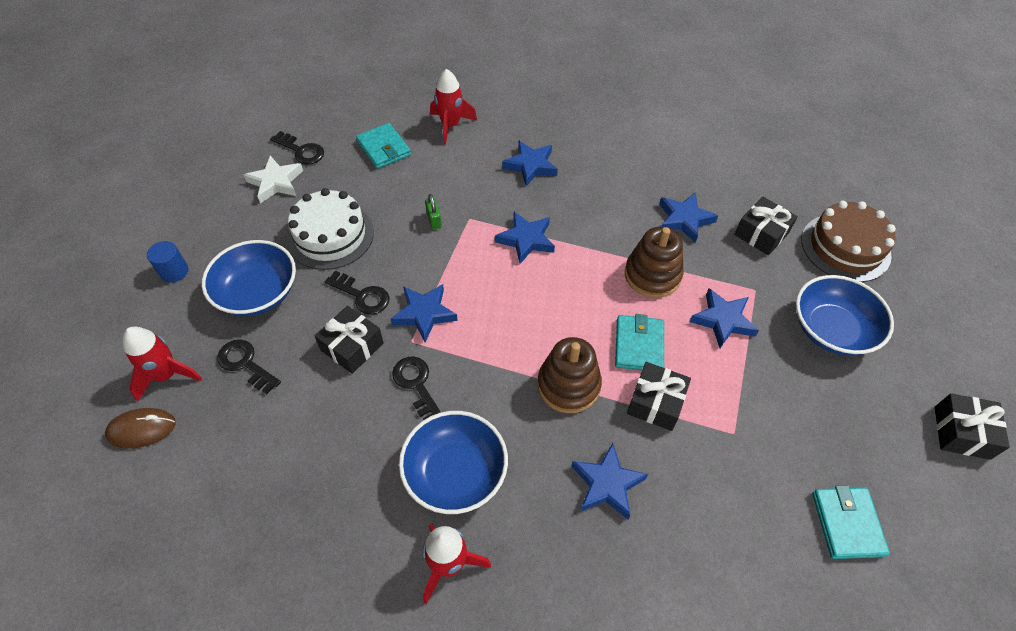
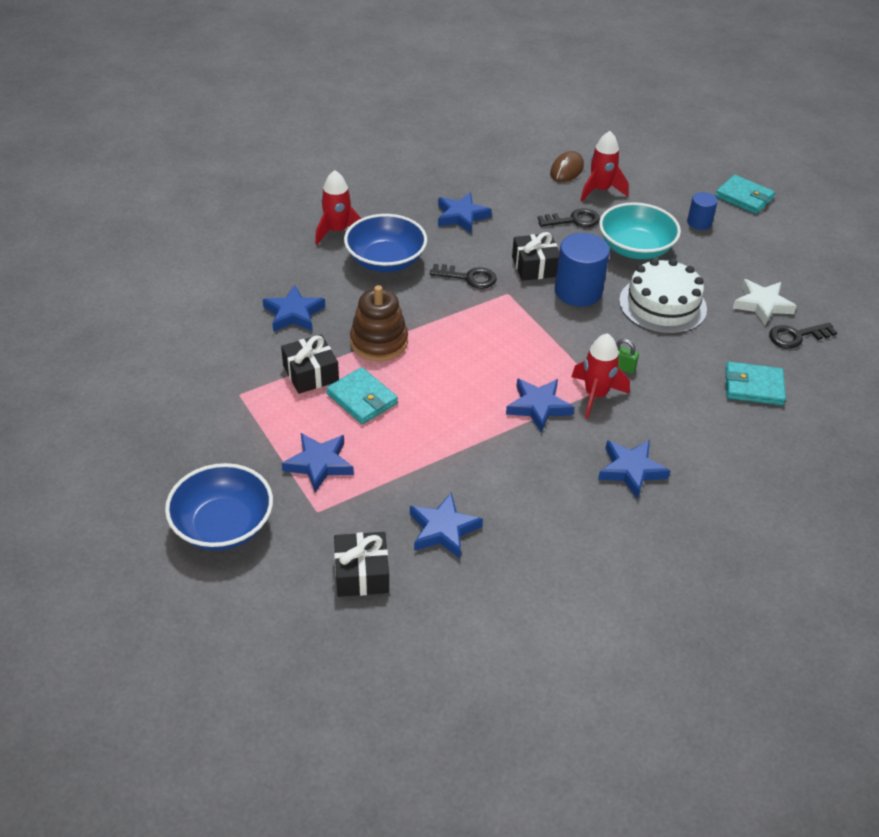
camera: 130 degrees right, 10 degrees down
blue bowl [202,240,296,316] -> turquoise bowl [599,202,681,259]
black key [325,271,390,315] -> blue cylinder [555,233,610,307]
blue star [391,284,458,342] -> blue star moved to [438,192,492,233]
red rocket [430,69,477,145] -> red rocket moved to [571,333,630,419]
brown stacking toy [625,227,684,298] -> none
brown cake [801,201,896,282] -> none
turquoise wallet [812,485,890,559] -> turquoise wallet moved to [715,175,775,214]
black gift [935,393,1010,460] -> none

